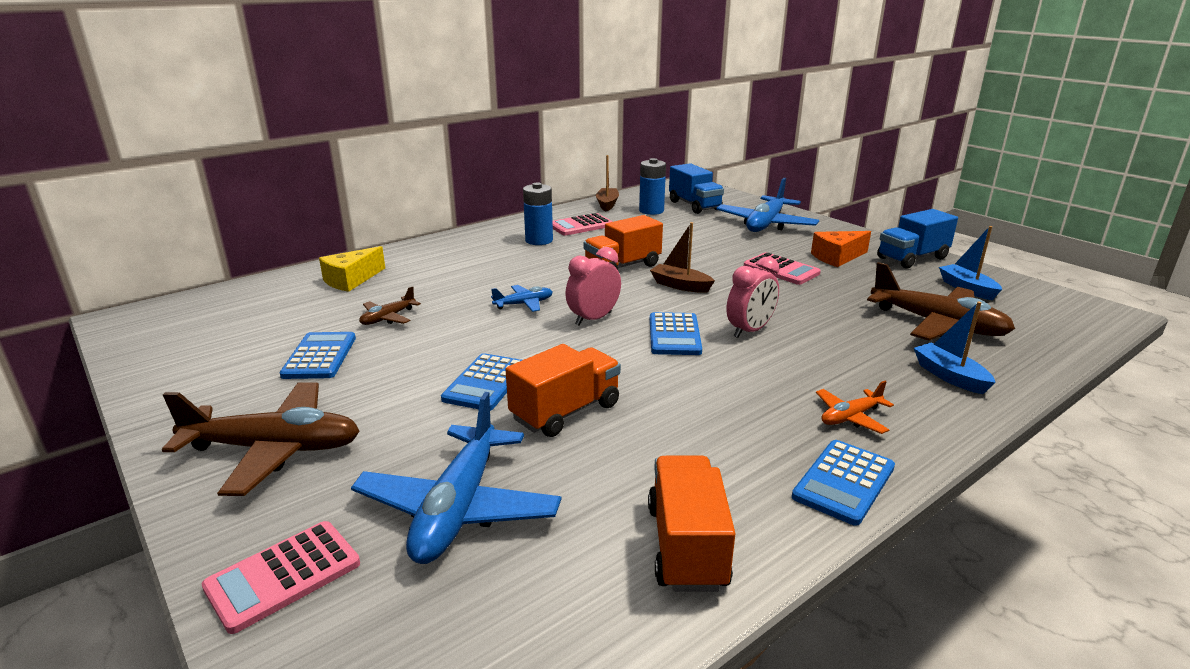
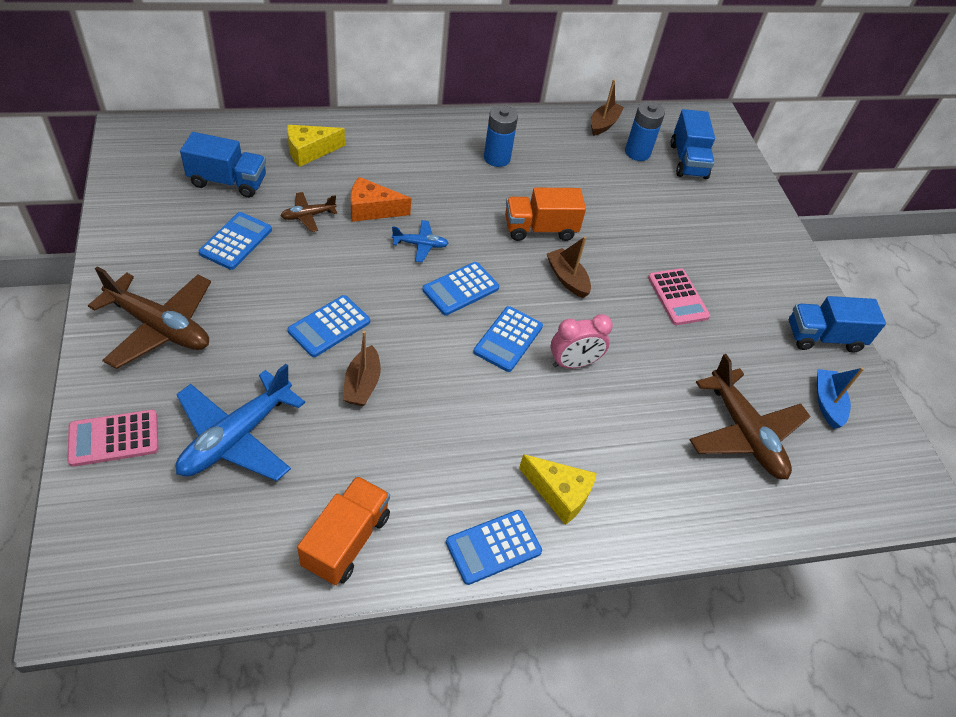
camera: 20 degrees right, 25 degrees up
orange truck [506,344,621,437] -> brown boat [343,331,381,406]
pink calculator [553,213,612,236] -> none
pink clock [565,247,621,326] -> blue calculator [422,262,499,316]
blue plane [716,178,819,232] -> none
orange cheese [811,231,871,267] -> orange cheese moved to [351,177,411,222]
orange plane [816,381,894,434] -> yellow cheese [519,454,597,525]
blue boat [914,302,996,394] -> none
none -> blue truck [180,132,266,198]

